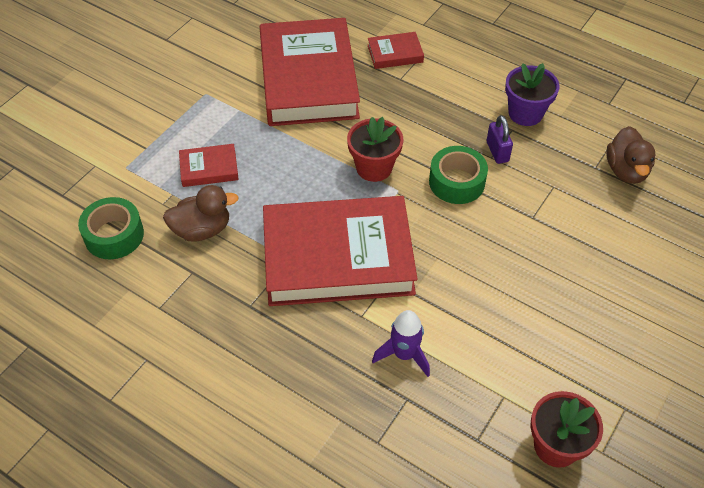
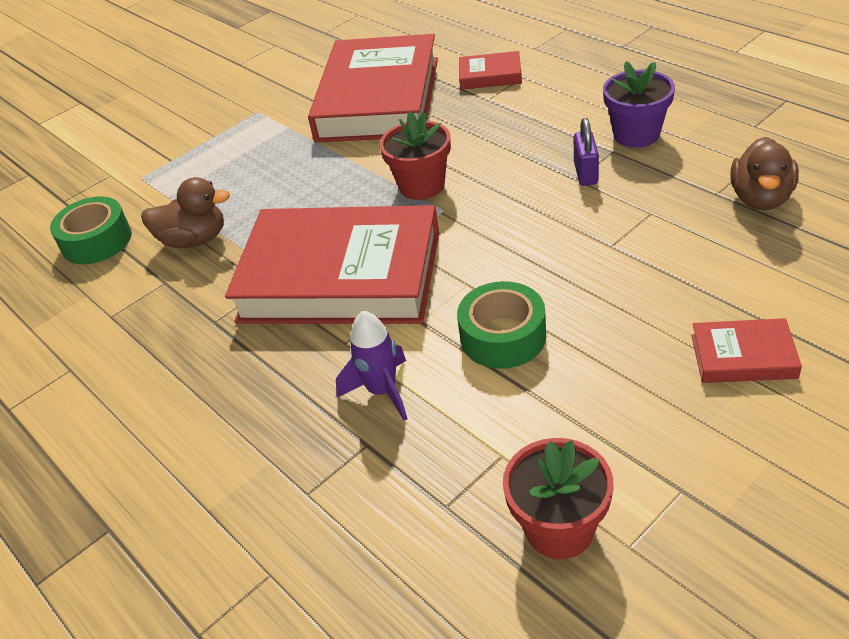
camera: 20 degrees right, 10 degrees down
red book [179,144,239,187] -> red book moved to [691,318,802,383]
green tape [429,146,488,204] -> green tape moved to [457,281,546,369]

